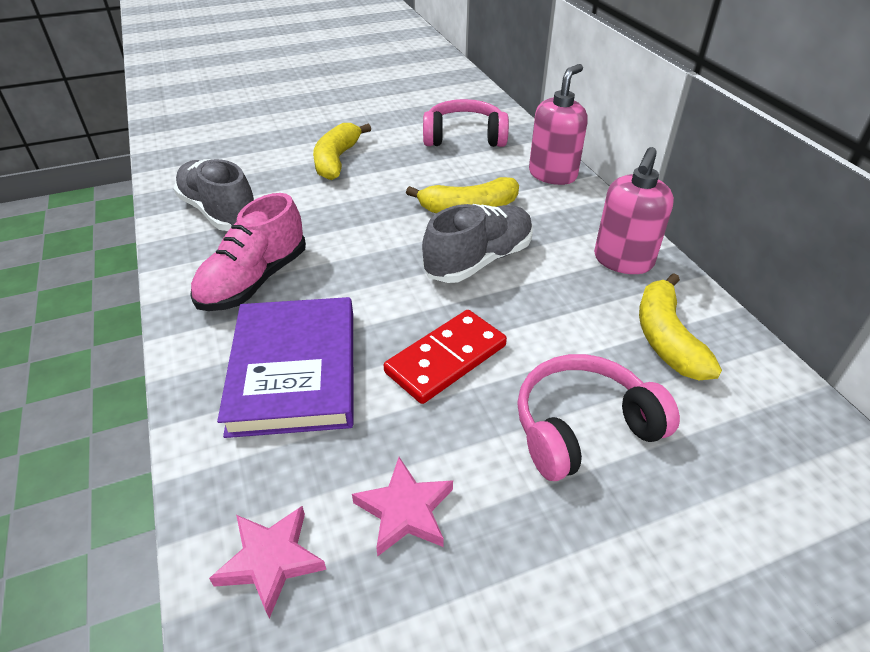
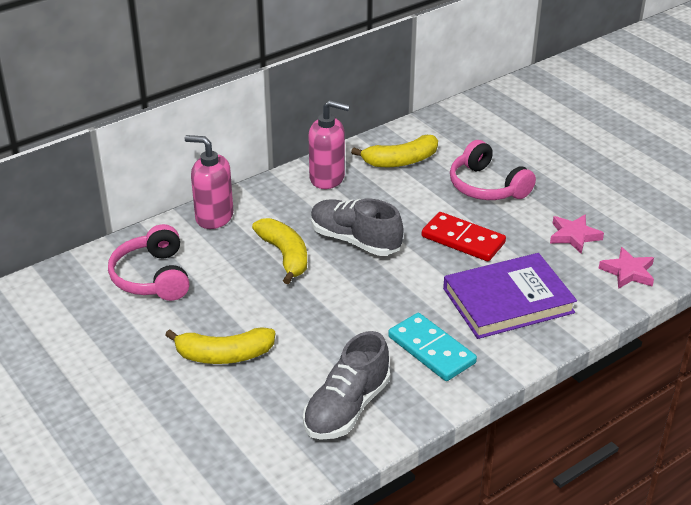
camera: 105 degrees left, 5 degrees down
pink shoe [190,193,306,311] -> turquoise domino [388,313,477,381]

